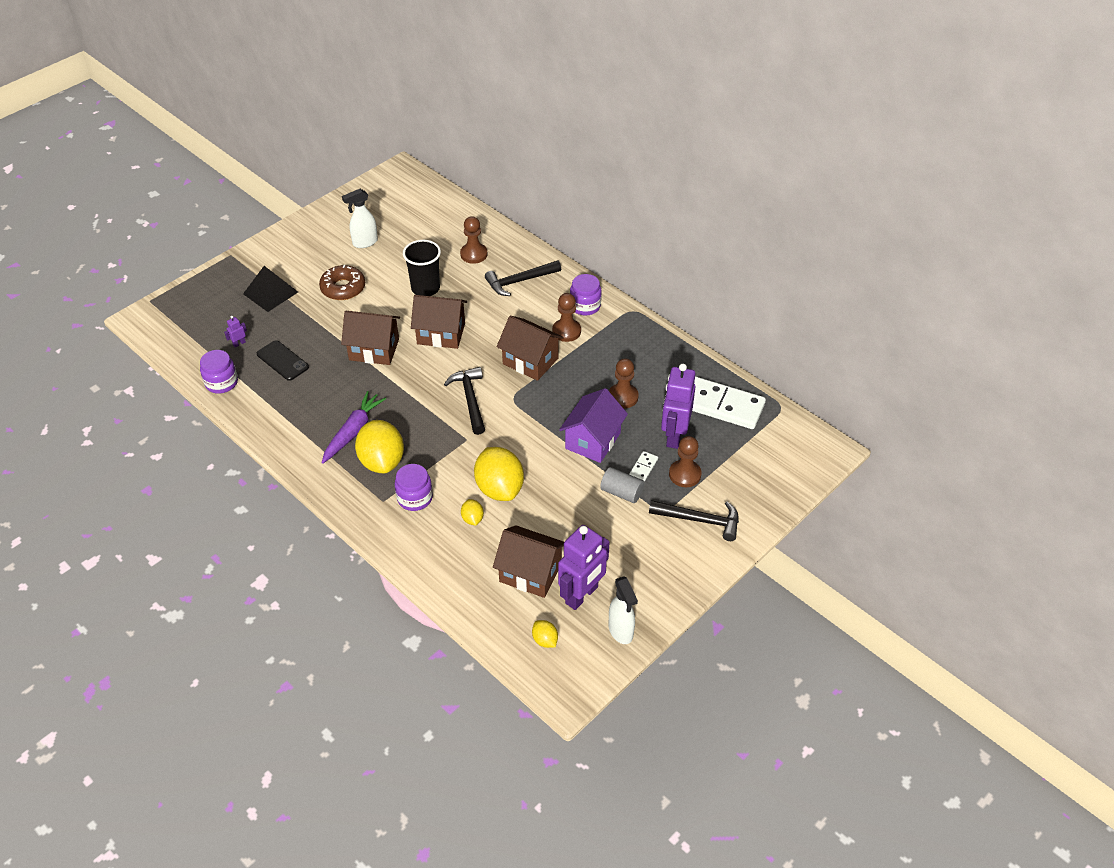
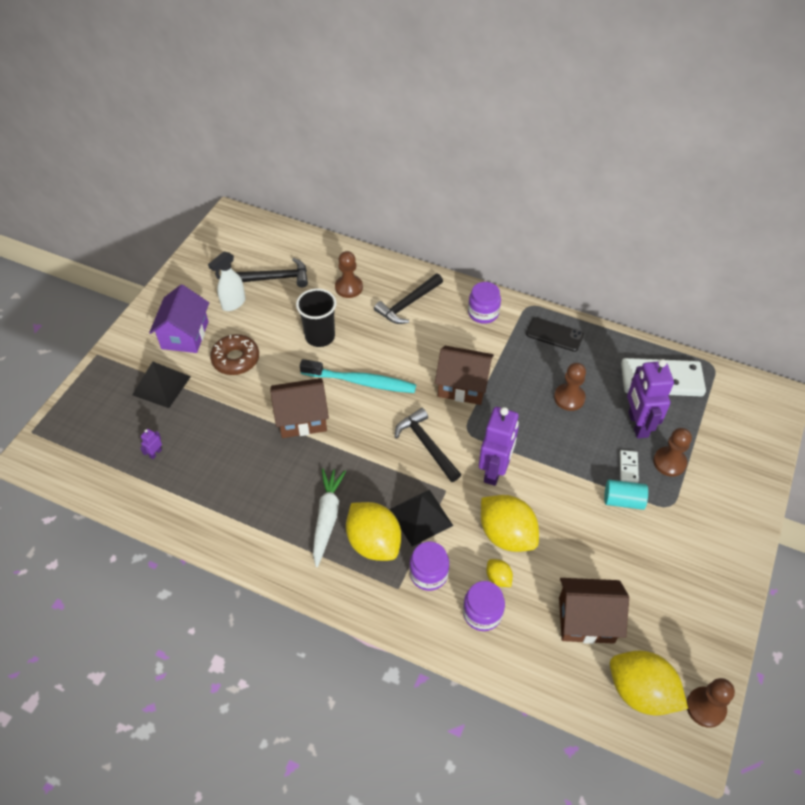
camera: 20 degrees left, 5 degrees up
purple jar [200,350,238,394] -> purple jar moved to [463,581,505,631]
black phone [257,340,309,381] -> black phone moved to [526,317,584,352]
purple carrot [322,391,386,464] -> white carrot [313,469,346,567]
brown house [411,295,467,349] -> turquoise toothbrush [300,359,416,393]
yellow lemon [532,620,558,648] -> yellow lemon [610,650,688,716], size x2.18
brown pawn [552,293,581,342] -> brown pawn moved to [687,678,735,728]
purple robot [558,525,609,610] -> purple robot moved to [479,407,519,486]
purple house [559,388,628,463] -> purple house moved to [149,284,209,353]
grey cylinder [600,467,644,503] -> turquoise cylinder [604,480,648,510]
white spray bottle [609,576,638,644] -> none
black hammer [649,500,739,541] -> black hammer moved to [236,258,308,287]
none -> black pyramid [389,490,453,547]

